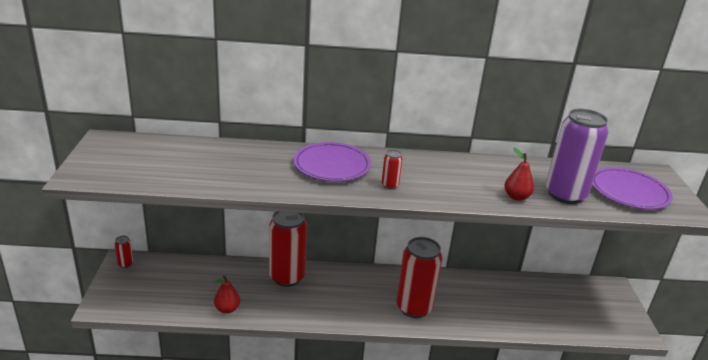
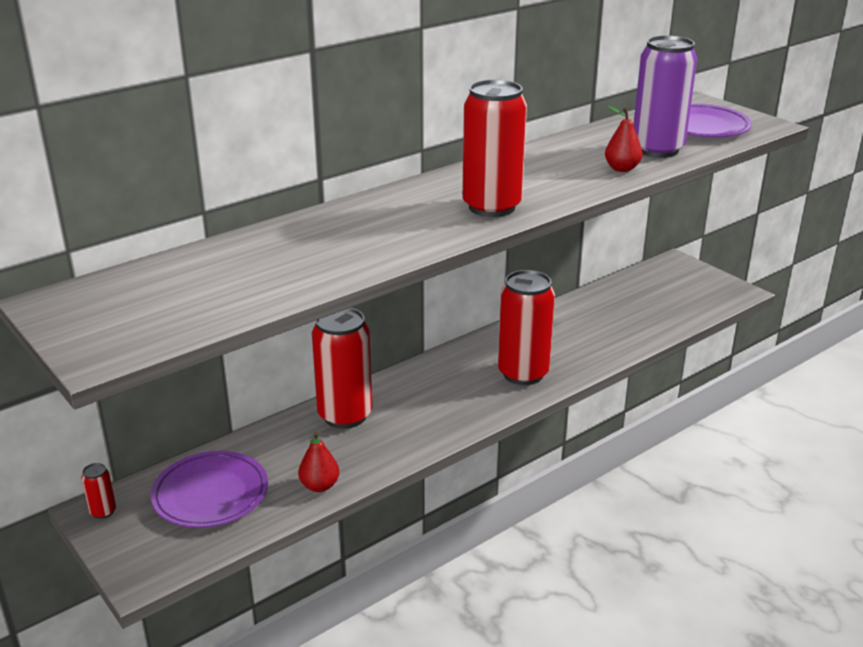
camera: 35 degrees left, 0 degrees up
purple plate [293,142,371,182] -> purple plate moved to [151,451,268,528]
red can [382,150,403,189] -> red can [462,80,527,217], size x2.39

